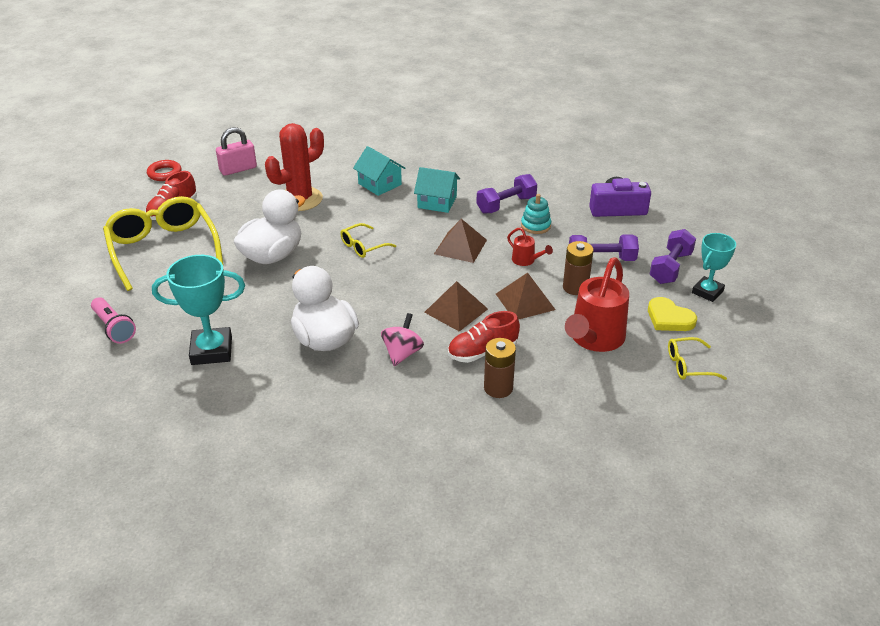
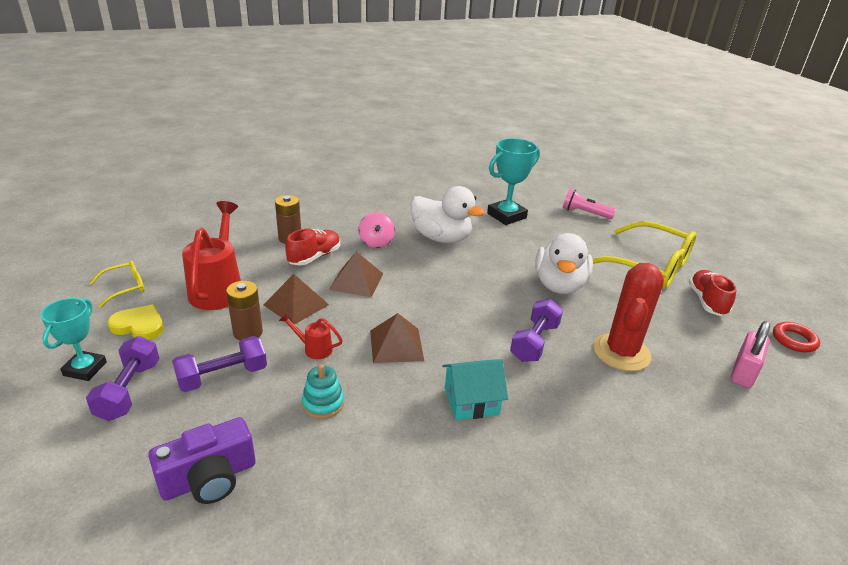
camera: 150 degrees right, 5 degrees down
yellow glasses [340,223,396,258] -> none
turquoise house [353,146,405,196] -> none
purple dumbbell [476,174,537,214] -> purple dumbbell moved to [510,299,563,362]

